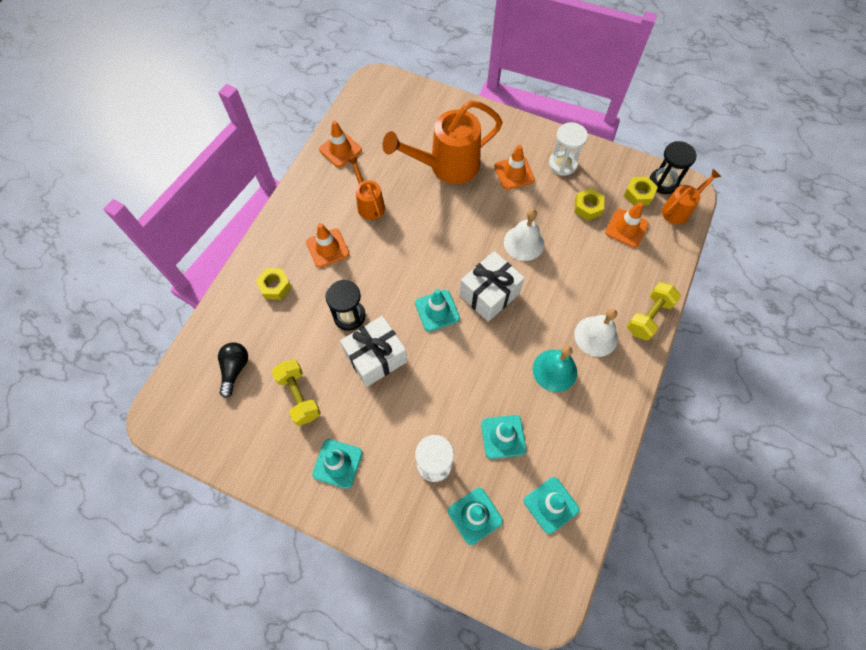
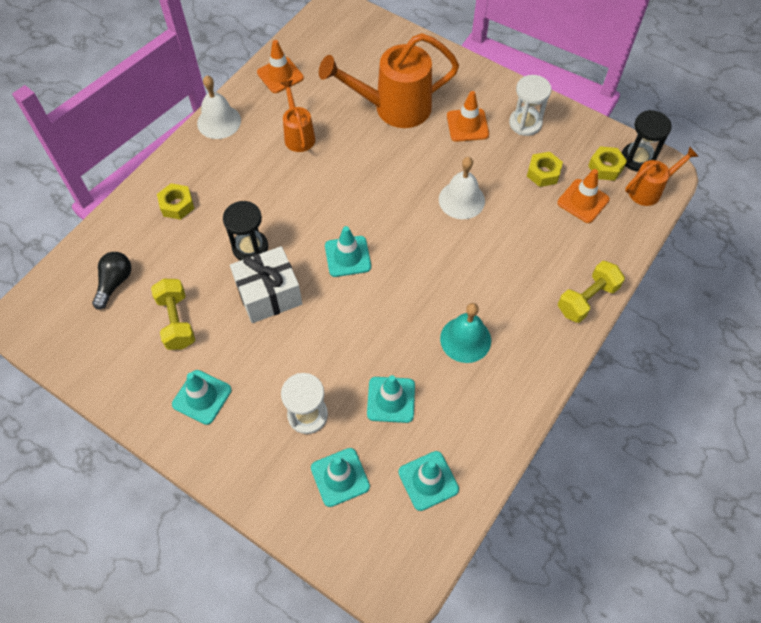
camera: 10 degrees right, 5 degrees down
orange traffic cone [306,223,349,268] -> none
white gift [460,251,525,322] -> none
white bell [574,309,618,357] -> white bell moved to [197,75,241,139]

